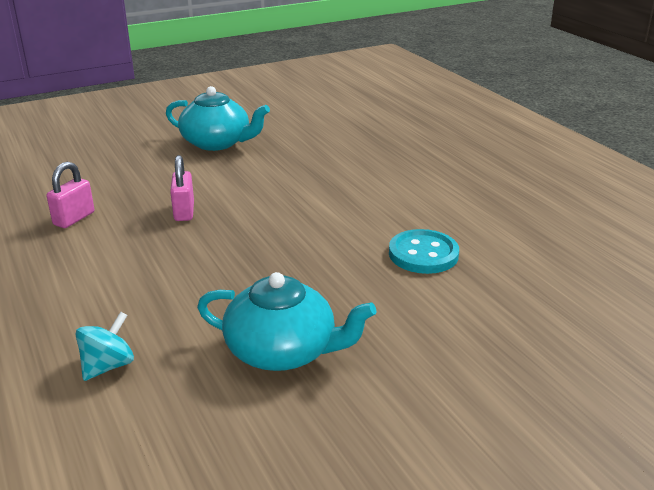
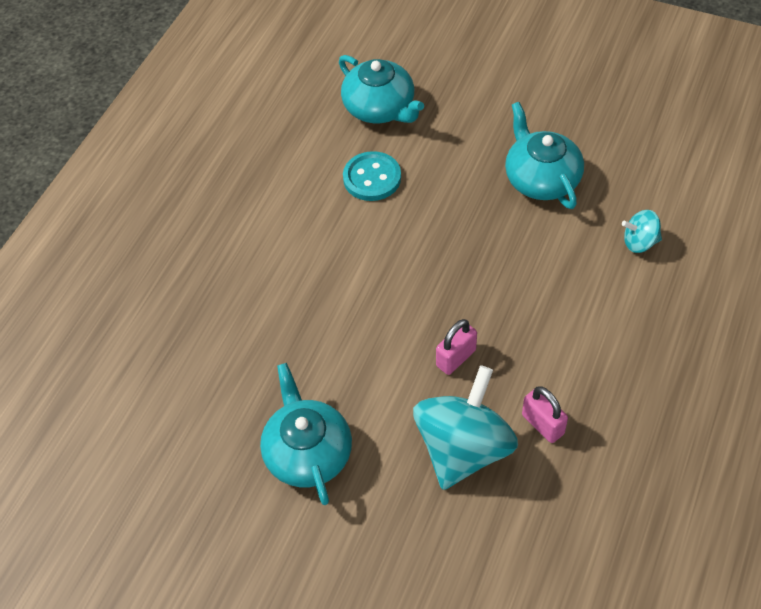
camera: 125 degrees left, 25 degrees up
pink padlock [47,162,94,228] -> pink padlock turned 60 degrees clockwise [522,386,568,443]
none -> turquoise teapot [339,55,424,123]
none -> turquoise spinning top [413,365,518,490]

